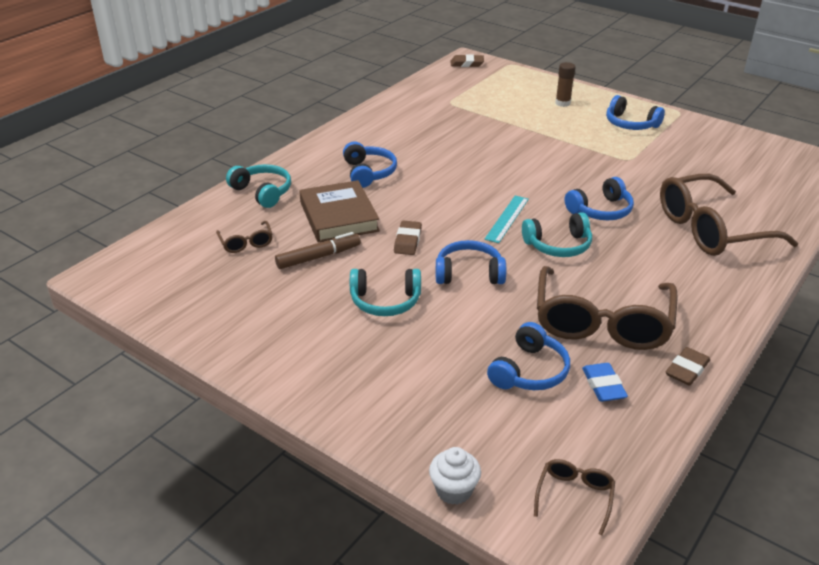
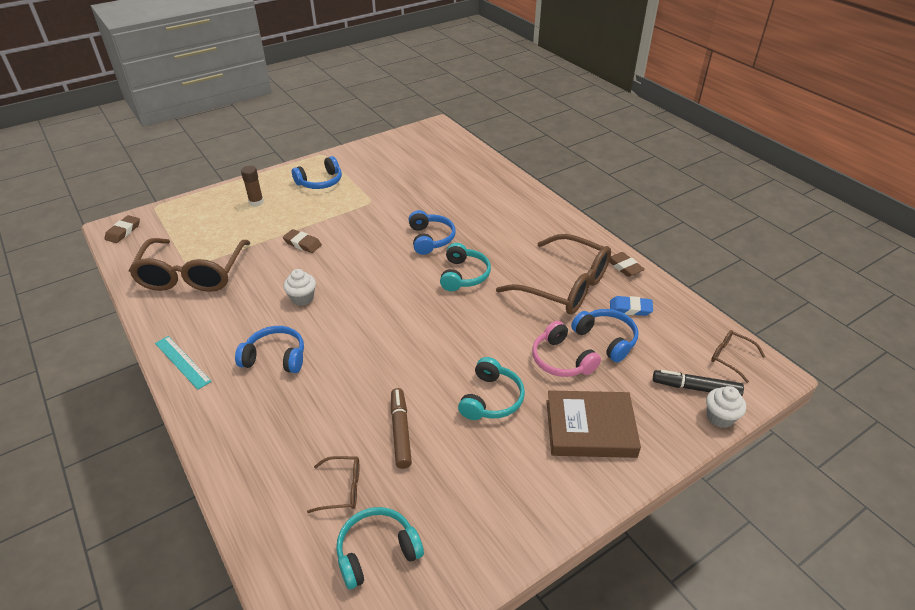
camera: 70 degrees left, 5 degrees up
turquoise headphones [226,164,291,208] -> turquoise headphones moved to [336,507,424,589]
brown book [299,180,380,243] -> brown book moved to [547,390,641,458]
brown eraser [394,221,422,255] -> brown eraser moved to [283,229,322,253]
blue headphones [436,240,506,284] -> none
turquoise ruler [484,195,529,243] -> turquoise ruler moved to [155,336,212,390]
brown glasses [660,174,798,256] -> brown glasses moved to [129,238,250,292]
none -> white cupcake [283,269,316,306]
none -> pink headphones [532,321,601,377]
none -> black marker [653,370,744,396]

